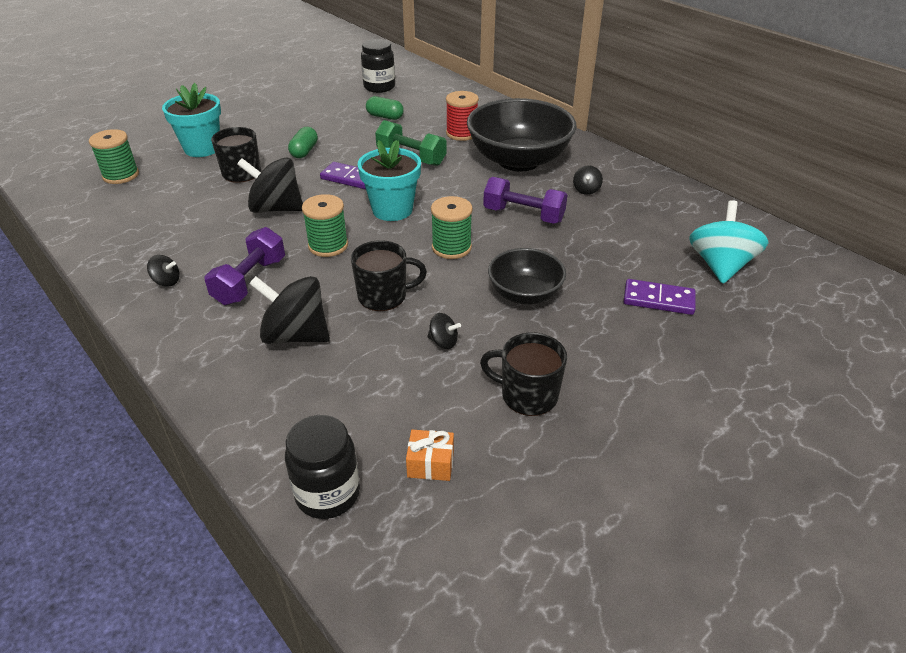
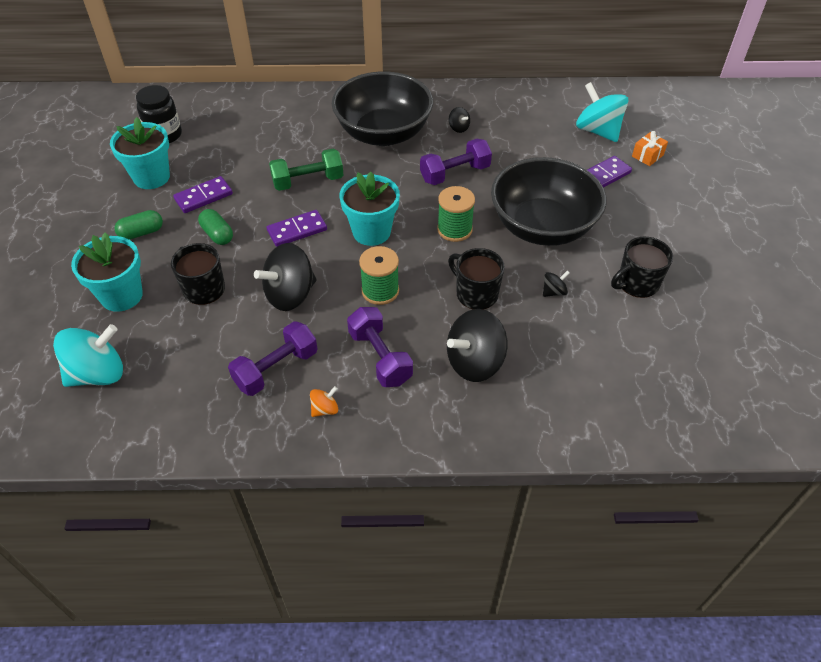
camera: 50 degrees left, 10 degrees up
green spool [89,129,139,184] -> turquoise spinning top [53,324,123,387]
black spinning top [147,255,180,287] -> orange spinning top [310,386,338,417]
black jar [285,415,360,519] -> none
black mug [351,240,427,311] -> black mug turned 75 degrees counterclockwise [448,248,505,310]
green capsule [366,96,404,120] -> green capsule moved to [114,210,163,240]
orange gift [406,430,454,481] -> orange gift moved to [632,131,668,166]
red spool [446,91,479,141] -> none
black bowl [488,248,566,305] -> black bowl [491,157,607,246], size x1.79
none -> turquoise flower pot [110,117,170,189]
none -> purple domino [173,176,233,213]
none -> purple dumbbell [228,321,317,396]

